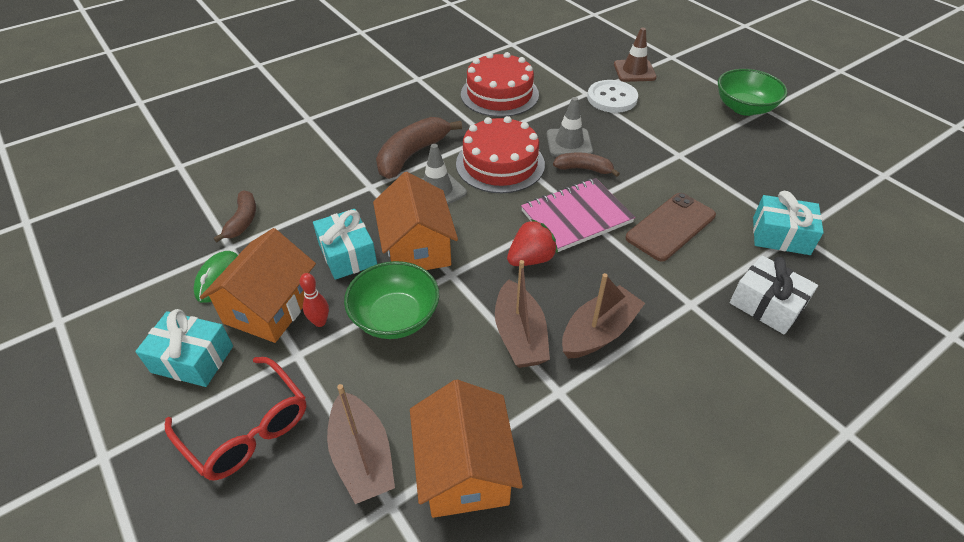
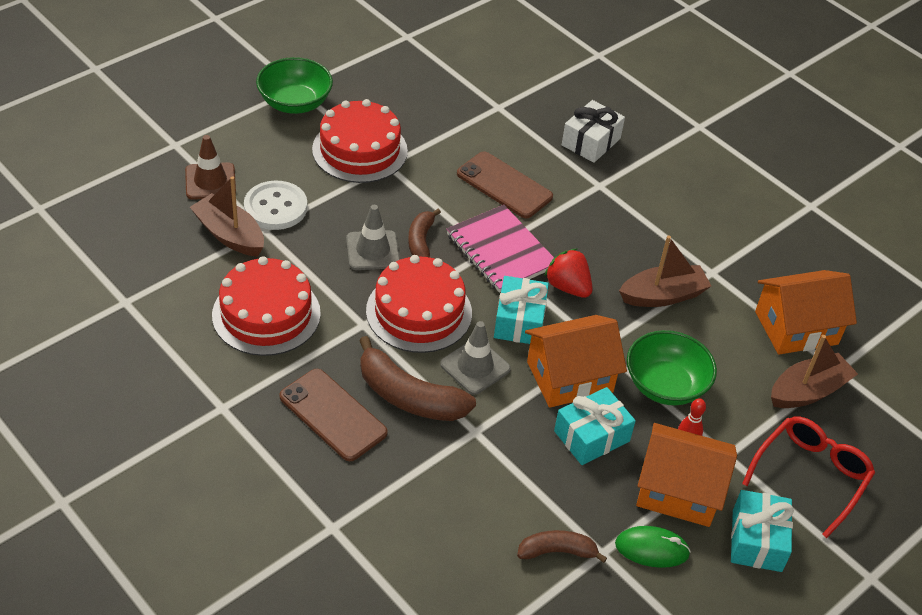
camera: 100 degrees left, 0 degrees up
brown boat [562,273,645,359] -> brown boat moved to [190,176,264,256]
turquoise gift [753,191,824,255] -> turquoise gift moved to [494,276,549,344]
none -> brown phone [279,369,388,461]
none -> red cake [312,99,408,183]

